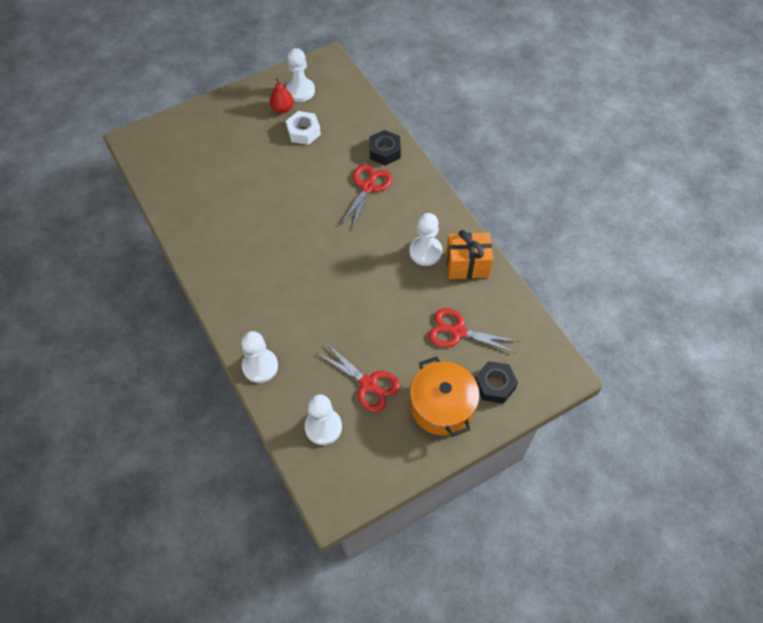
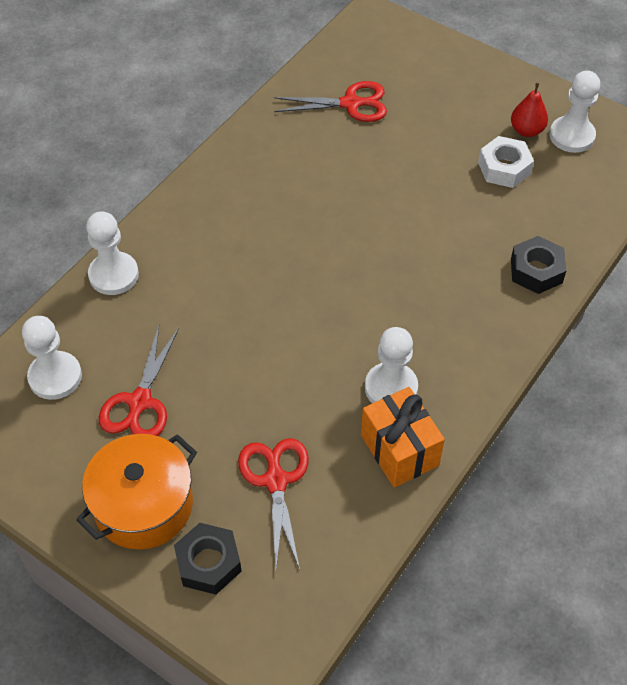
camera: 65 degrees right, 5 degrees down
red scissors [341,164,392,228] -> red scissors moved to [274,81,387,122]

